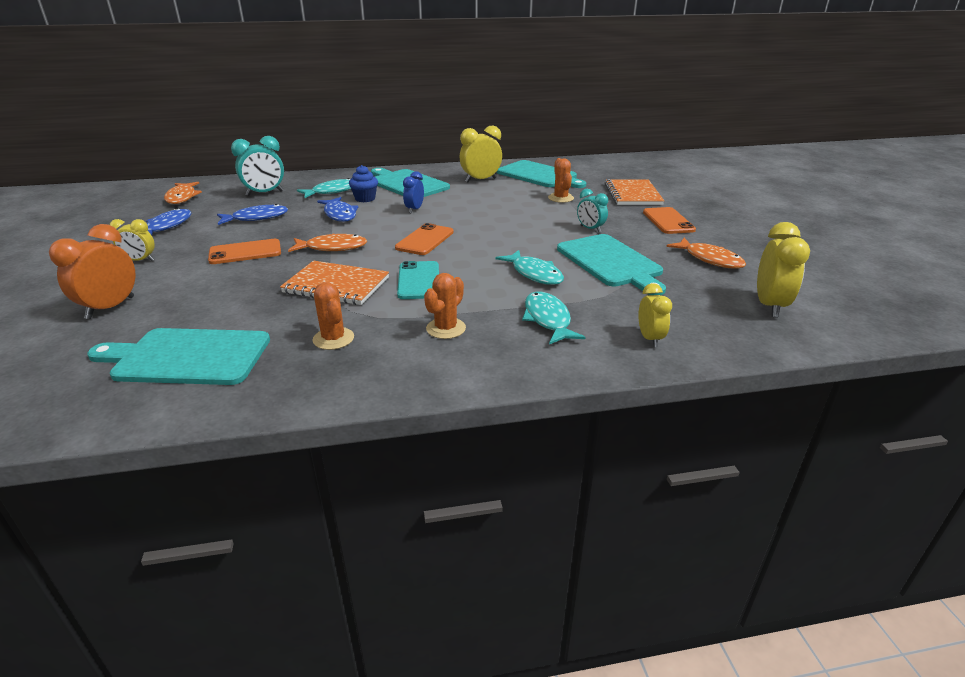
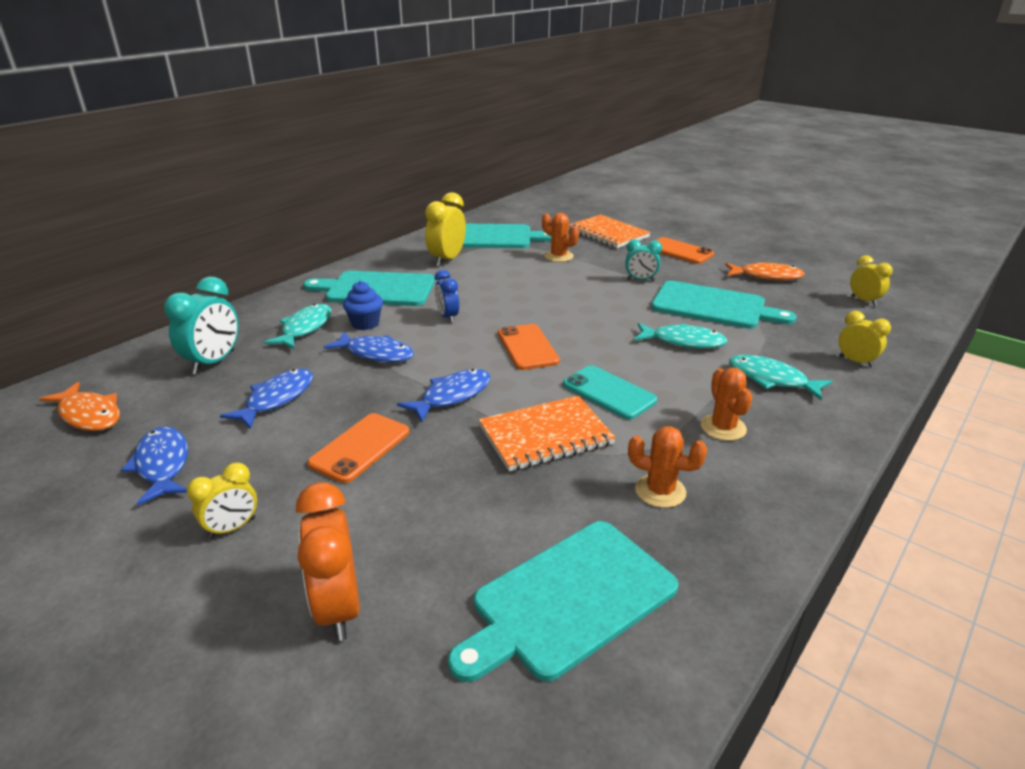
camera: 40 degrees left, 0 degrees up
orange fish [288,234,367,252] -> blue fish [397,369,490,422]
yellow clock [757,222,810,317] -> yellow clock [850,255,893,306], size x0.62

